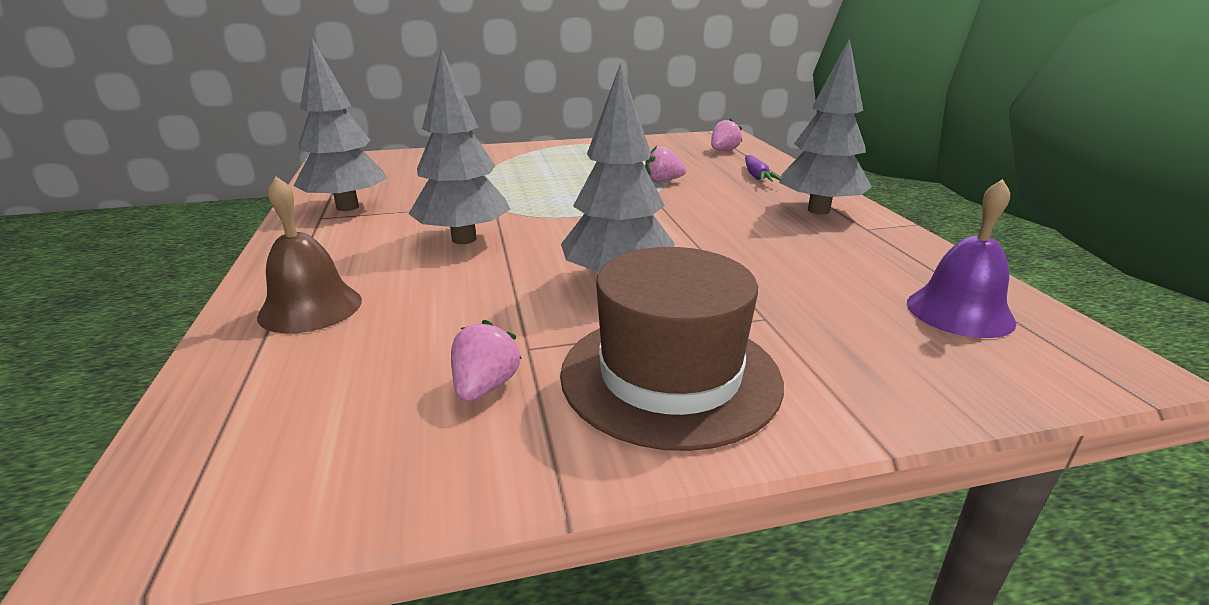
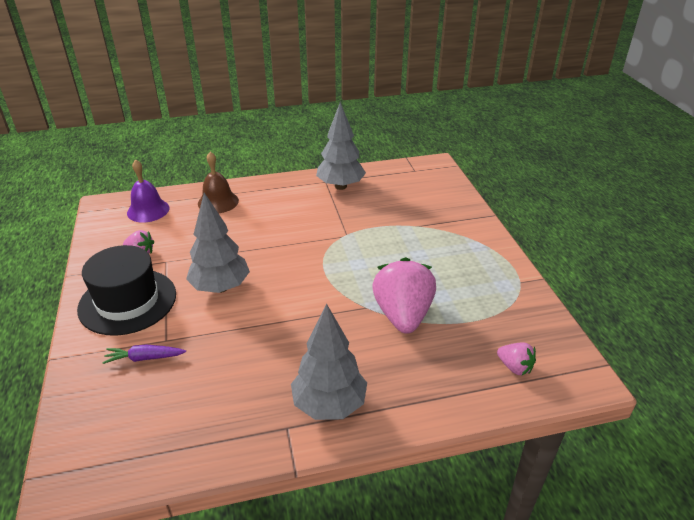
camera: 90 degrees right, 10 degrees up
grey tree [408,48,511,244] -> none
brown hat [560,247,784,451] -> black hat [77,245,176,336]
pink strawberry [645,146,687,182] -> pink strawberry [372,257,436,334], size x2.10
purple carrot [745,155,780,182] -> purple carrot moved to [102,345,186,364]
purple bell [907,179,1017,338] -> purple bell moved to [127,159,169,222]

